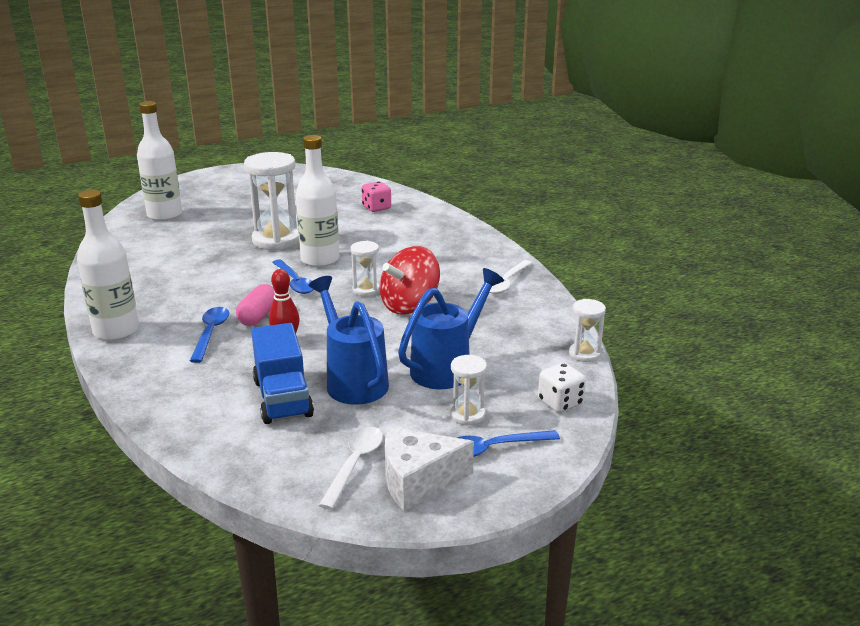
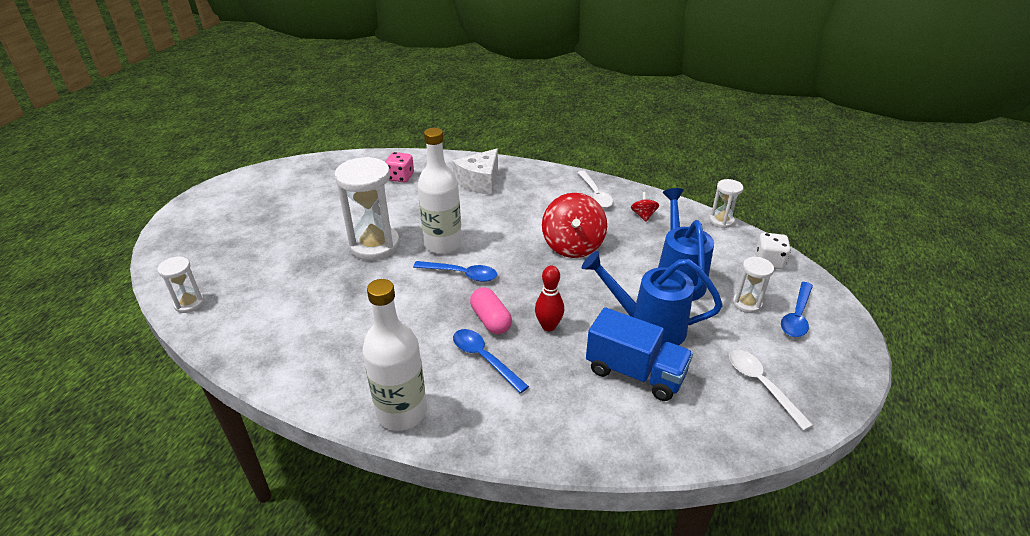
camera: 45 degrees left, 10 degrees up
white bottle [137,101,182,221] -> none
white hourglass [351,241,380,296] -> white hourglass moved to [157,257,205,313]
white cheese [385,427,474,511] -> white cheese moved to [452,148,498,195]
none -> red spinning top [631,192,659,222]

